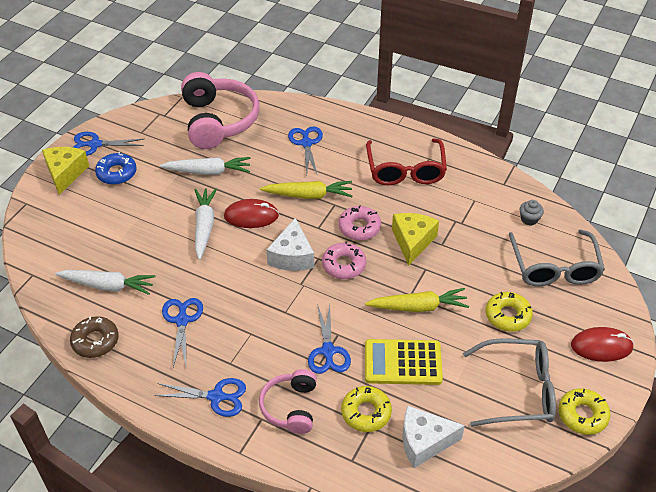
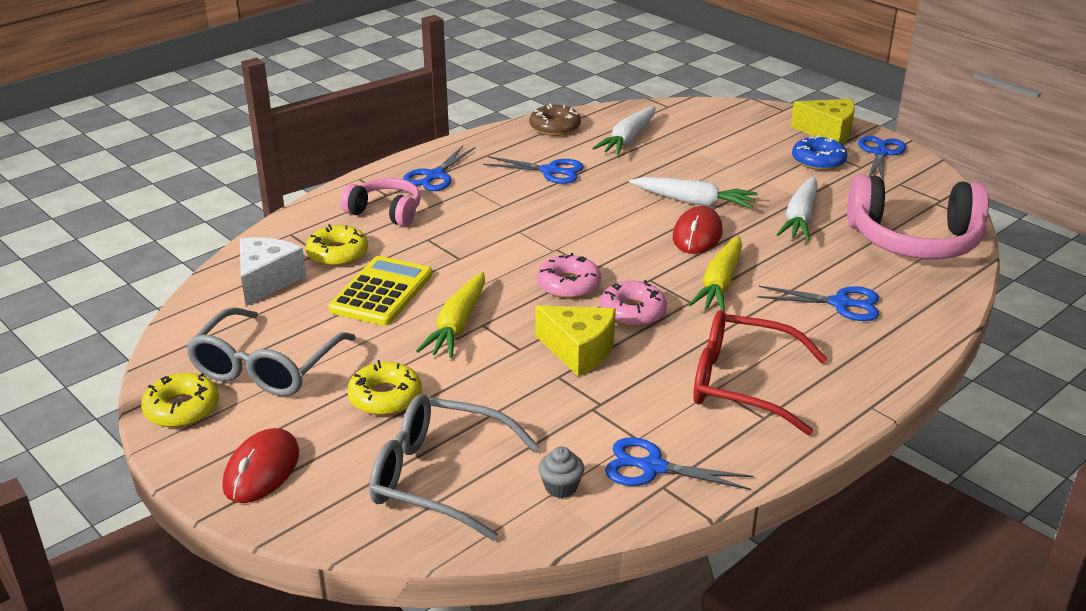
camera: 110 degrees right, 15 degrees down
white cheese [266,218,314,271] -> none
blue scissors [308,304,351,374] -> blue scissors moved to [605,437,753,490]

